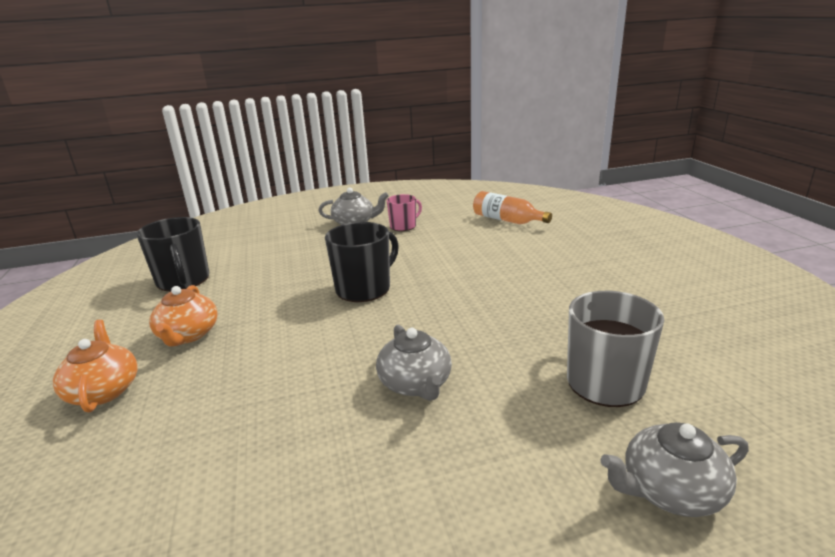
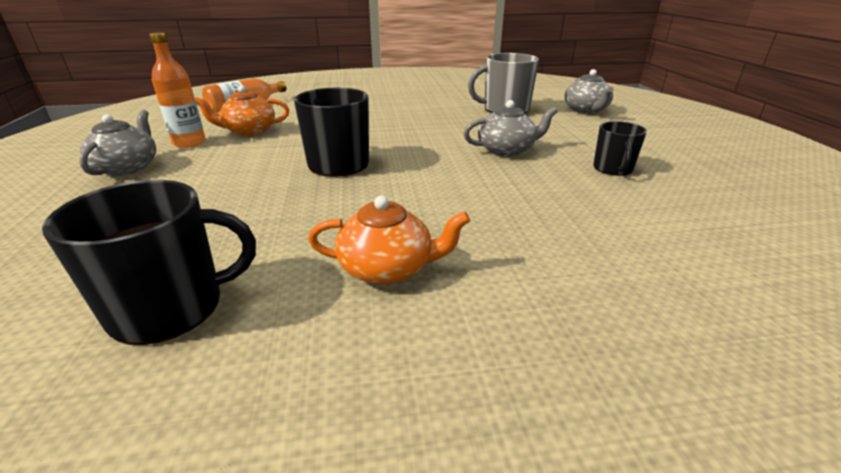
camera: 85 degrees left, 5 degrees up
orange teapot [53,320,138,412] -> orange teapot moved to [195,85,289,136]
pink mug [387,194,422,231] -> orange bottle [149,32,206,148]
none -> black mug [593,121,647,176]

